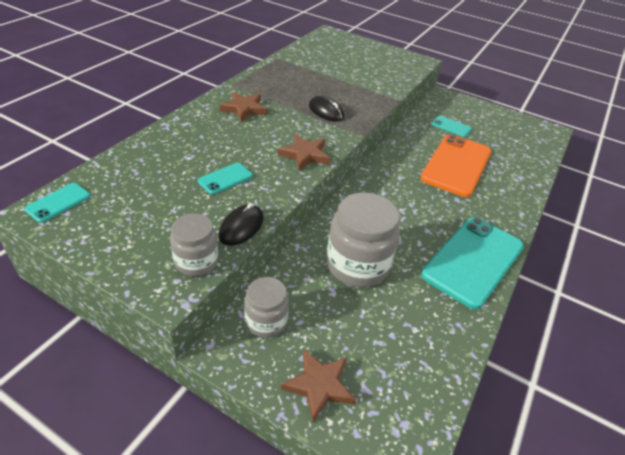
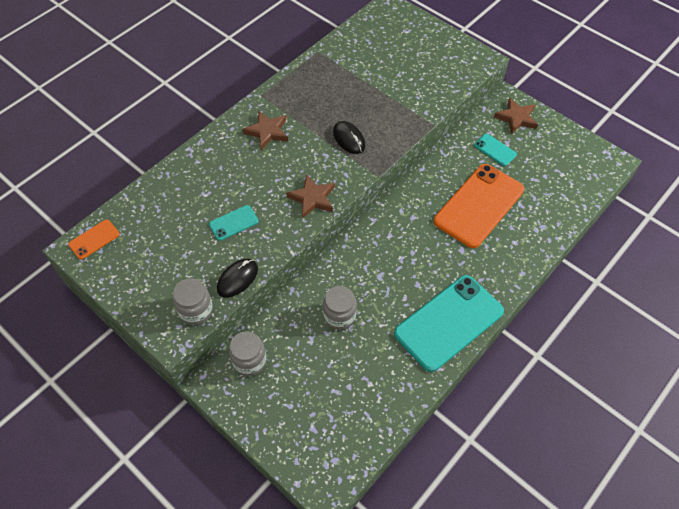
camera: 15 degrees right, 15 degrees up
turquoise phone [24,183,91,223] -> orange phone [68,219,120,259]
brown star [281,349,356,422] -> brown star moved to [494,98,538,134]
grey jar [327,192,400,287] -> grey jar [323,286,357,330], size x0.58

